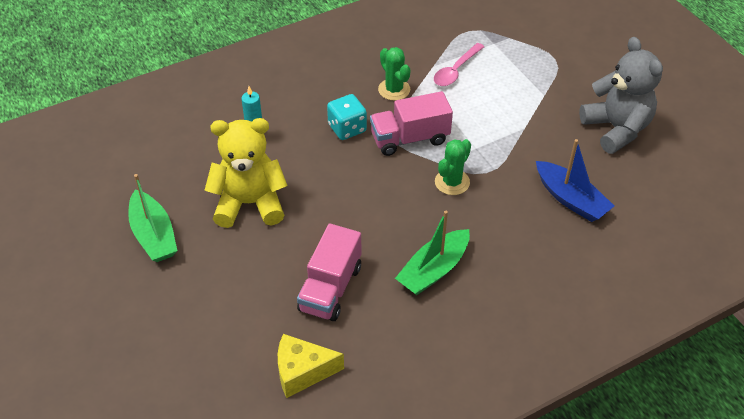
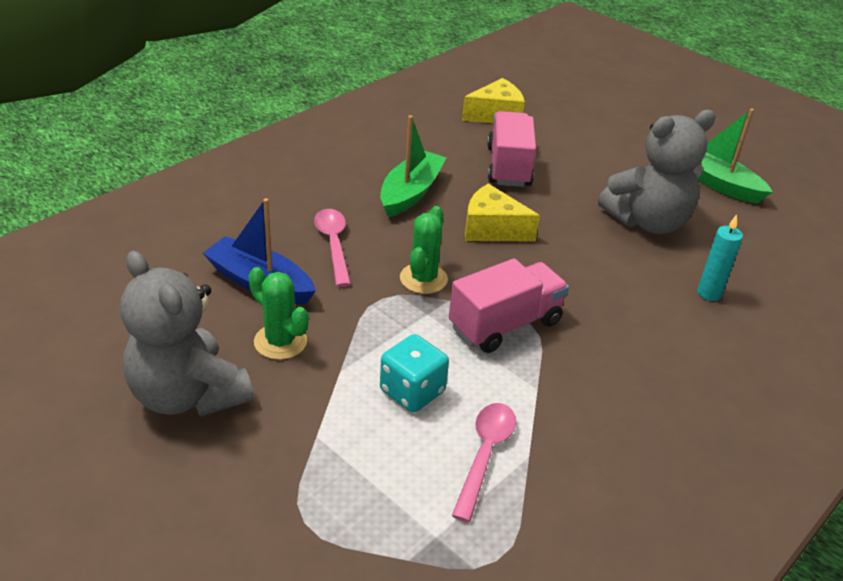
camera: 160 degrees right, 10 degrees down
yellow teddy bear [205,118,288,228] -> grey teddy bear [598,110,716,234]
turquoise dice [327,94,367,140] -> turquoise dice moved to [380,334,449,412]
green cactus [378,47,410,101] -> green cactus moved to [249,267,309,360]
none -> pink spoon [314,209,351,287]
none -> yellow cheese [465,184,540,241]

